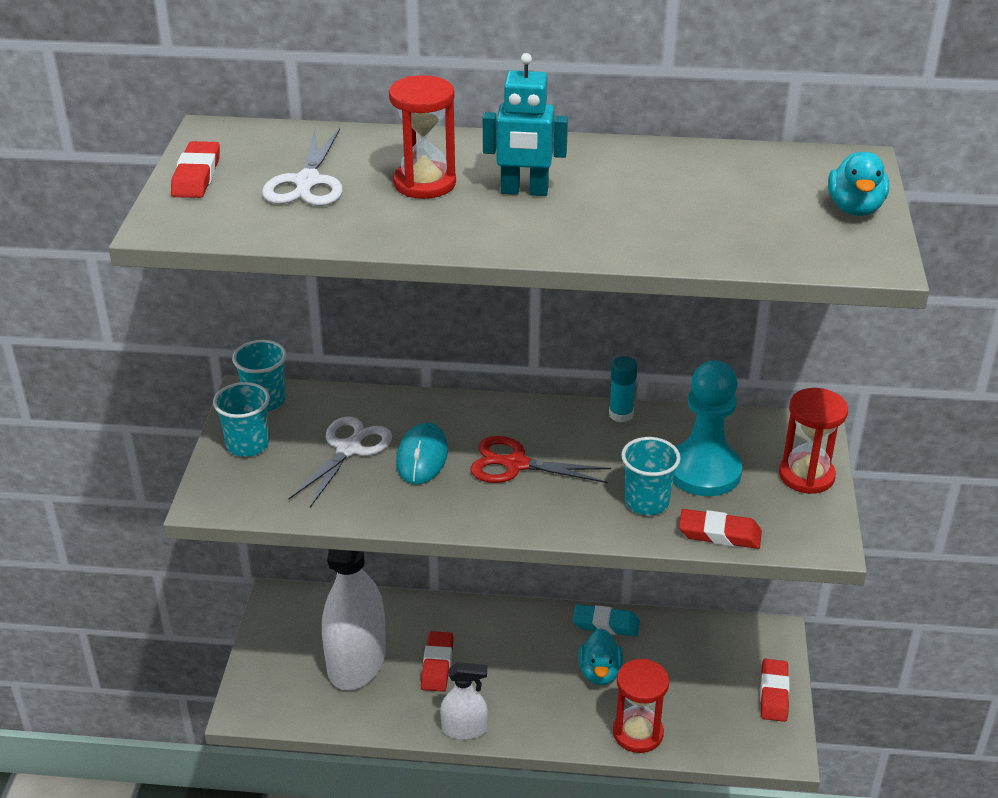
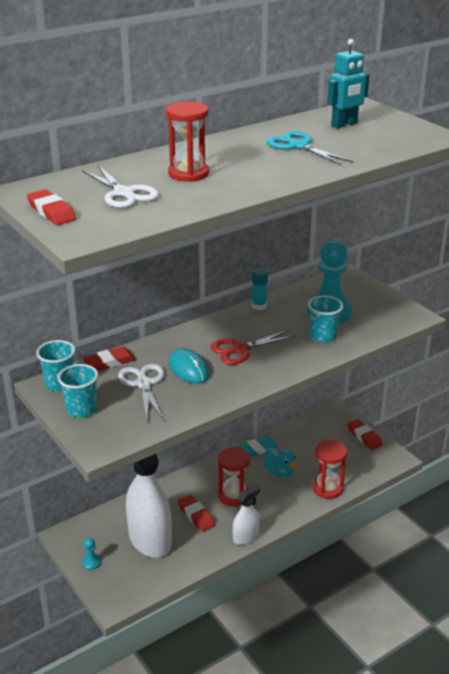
camera: 40 degrees left, 5 degrees down
turquoise robot [483,53,568,196] -> turquoise robot moved to [327,39,370,128]
red eraser [679,509,762,549] -> red eraser moved to [83,346,136,371]
red hourglass [779,388,848,494] -> red hourglass moved to [218,447,250,507]
turquoise duck [828,152,889,216] -> none
none -> turquoise pawn [82,537,101,570]
none -> turquoise scissors [267,131,353,165]

